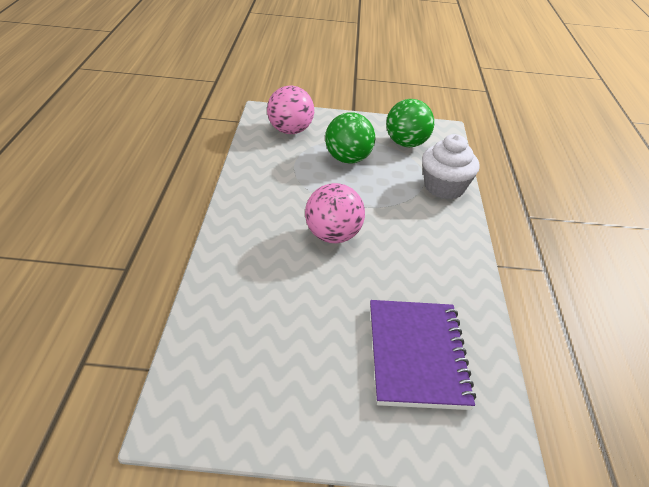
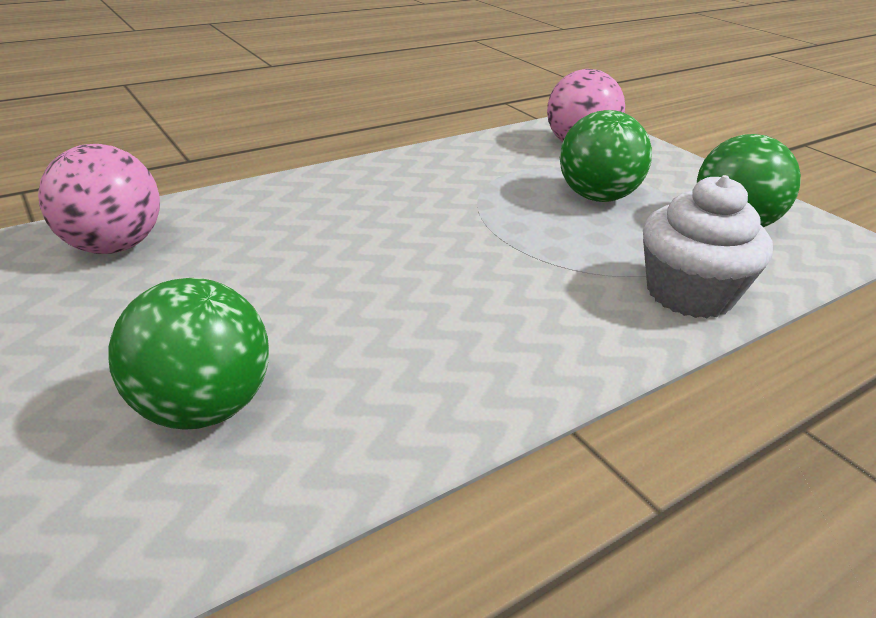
camera: 55 degrees right, 5 degrees down
pink ball [305,183,365,243] -> pink ball moved to [38,144,160,254]
purple notebook [370,300,476,410] -> green ball [108,278,269,430]

